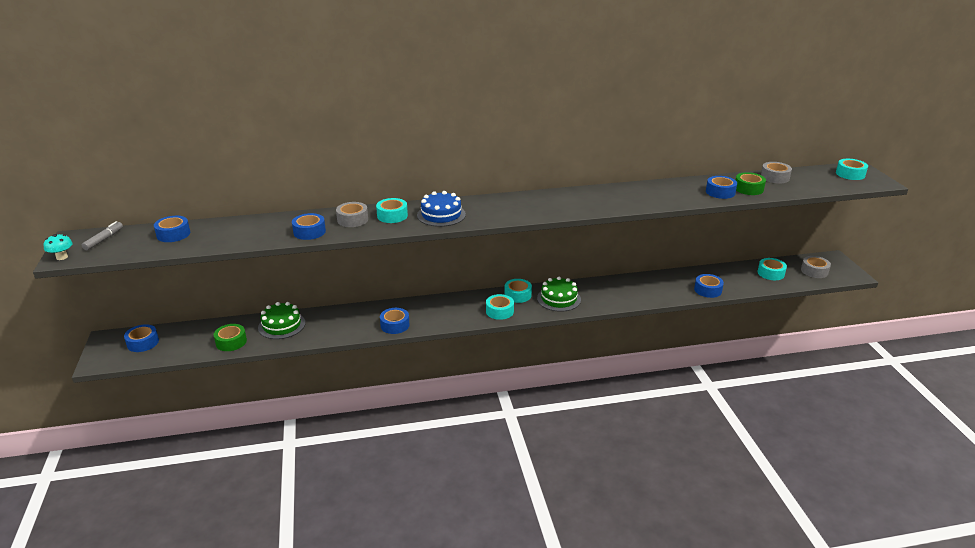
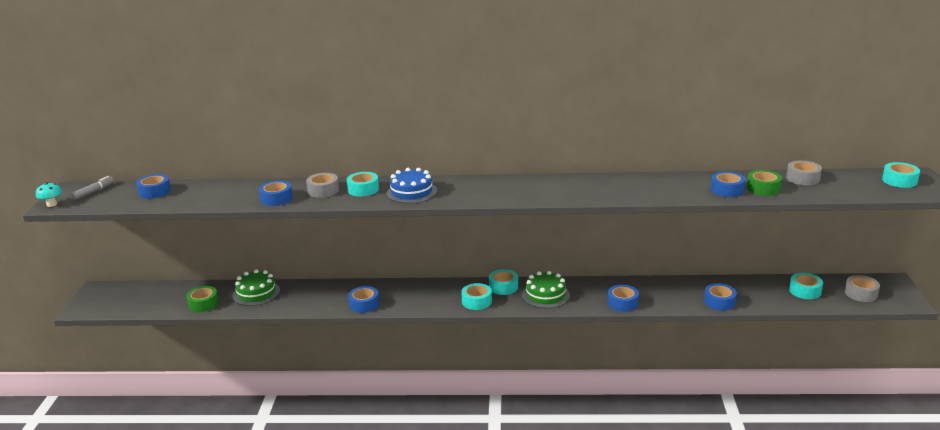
camera: 15 degrees right, 5 degrees down
blue tape [124,324,159,352] -> blue tape moved to [607,285,639,312]

